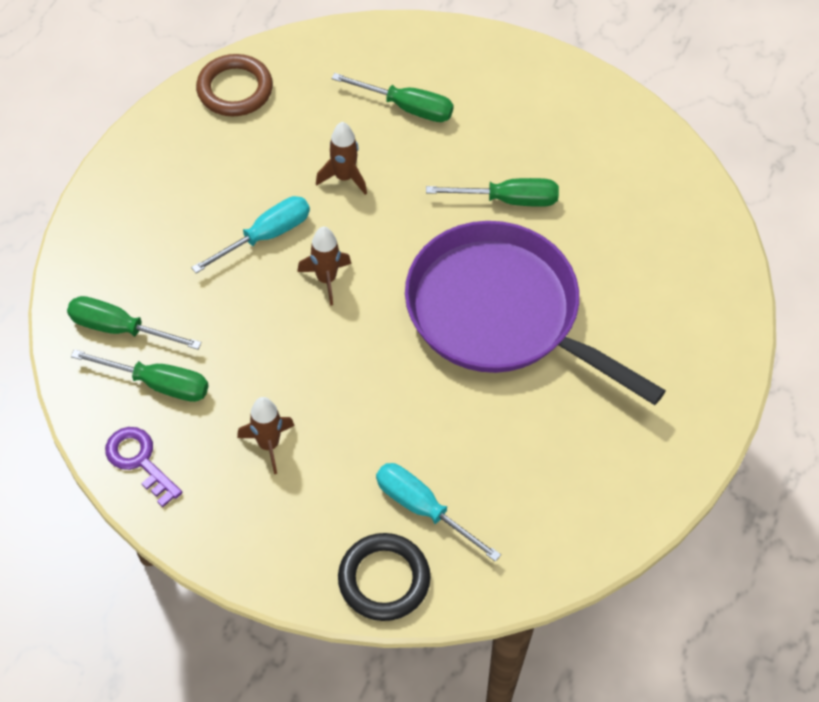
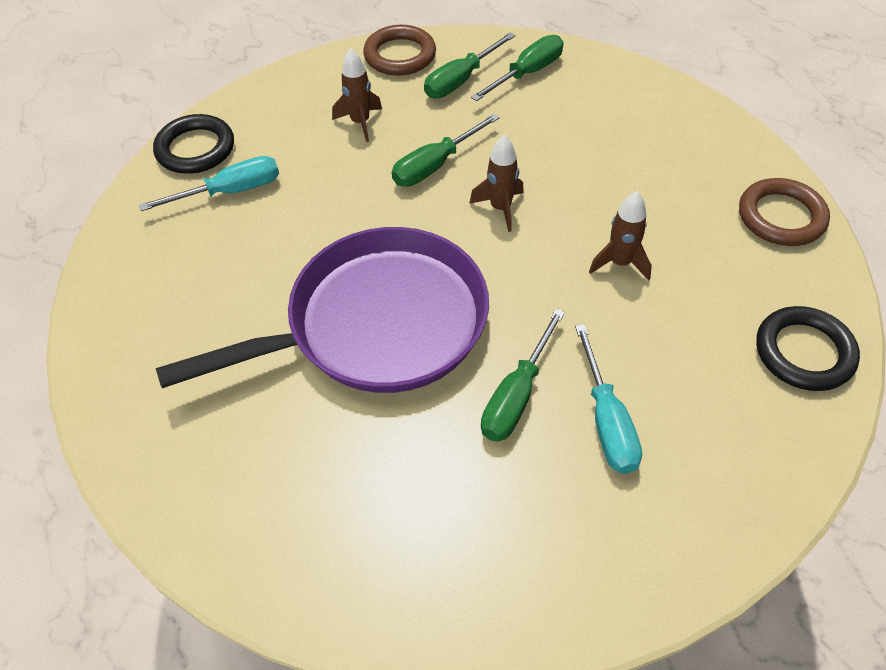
camera: 120 degrees right, 5 degrees down
purple key [105,427,182,507] -> brown ring [363,25,436,76]
turquoise screwdriver [191,196,310,273] -> turquoise screwdriver moved to [575,324,642,474]
green screwdriver [332,73,454,122] -> green screwdriver moved to [392,114,500,187]
none -> black ring [756,306,860,391]

